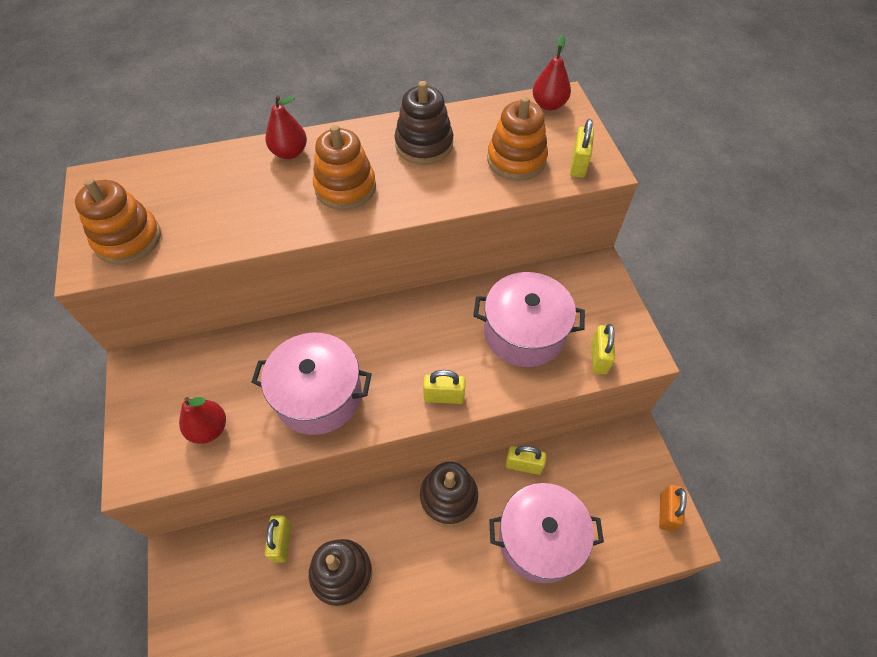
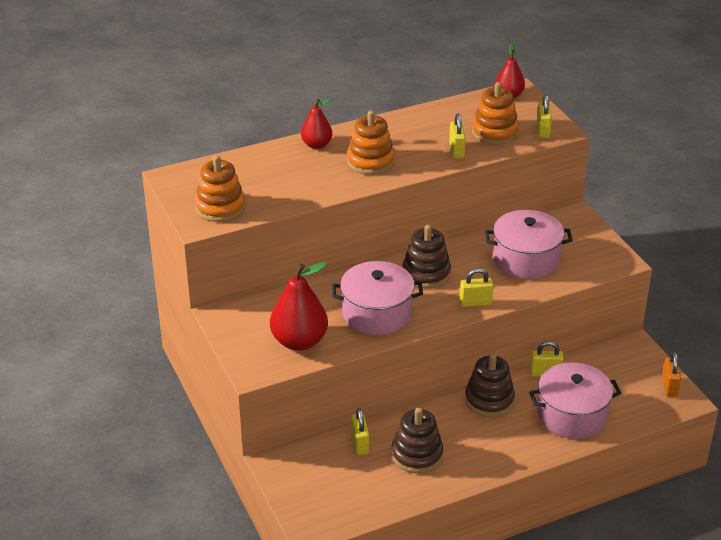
camera: 10 degrees left, 20 degrees down
red pear [179,397,226,444] -> red pear [270,262,328,351], size x1.67
brown stacking toy [394,81,453,165] -> brown stacking toy moved to [402,225,451,288]
yellow padlock [591,324,615,374] -> yellow padlock moved to [449,114,466,158]

